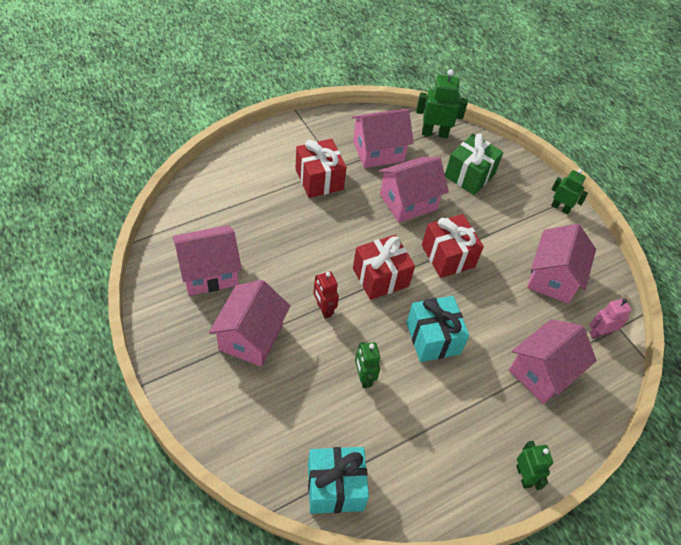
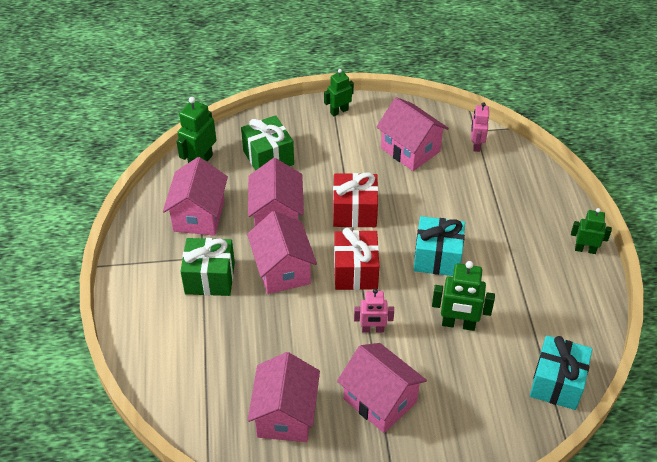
camera: 60 degrees left, 5 degrees down
red gift [295,139,347,198] -> green gift [180,238,235,296]
red robot [313,271,339,319] -> pink robot [354,289,394,333]
green robot [355,342,380,388] -> green robot [432,261,495,331], size x1.50
pink house [509,319,597,404] -> pink house moved to [247,211,317,294]

